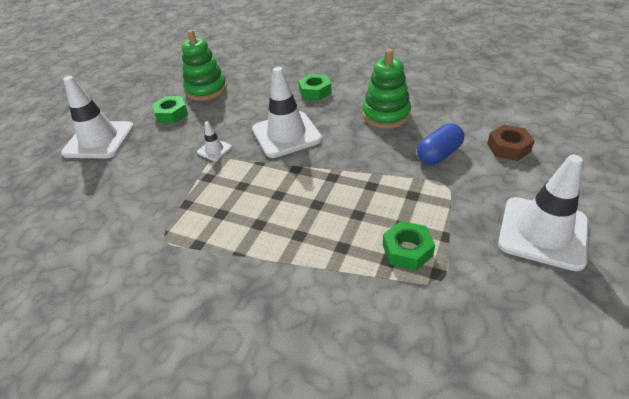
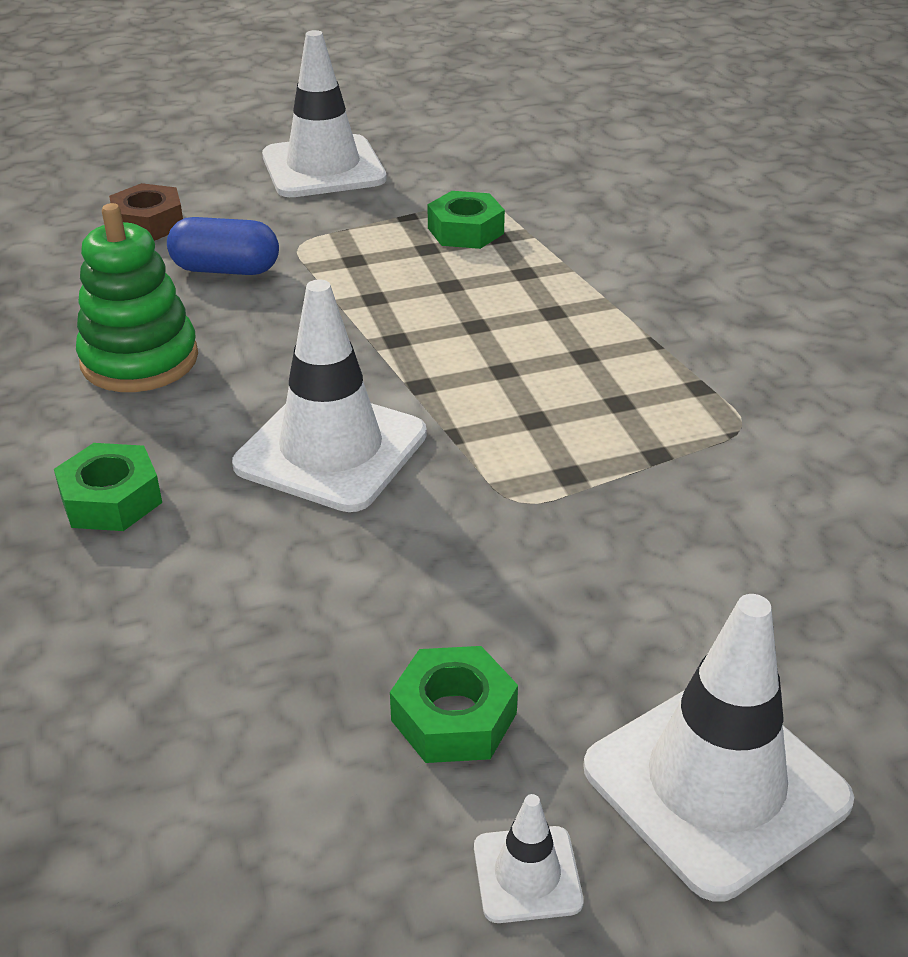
camera: 135 degrees left, 5 degrees down
green stacking toy [182,30,227,101] -> none
white traffic cone [197,121,232,161] -> white traffic cone moved to [474,794,583,923]

